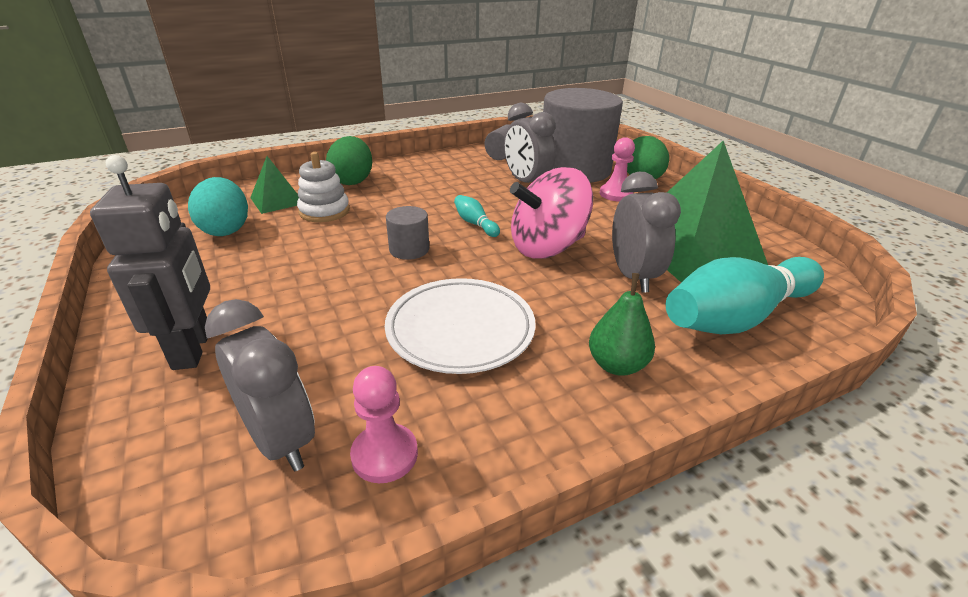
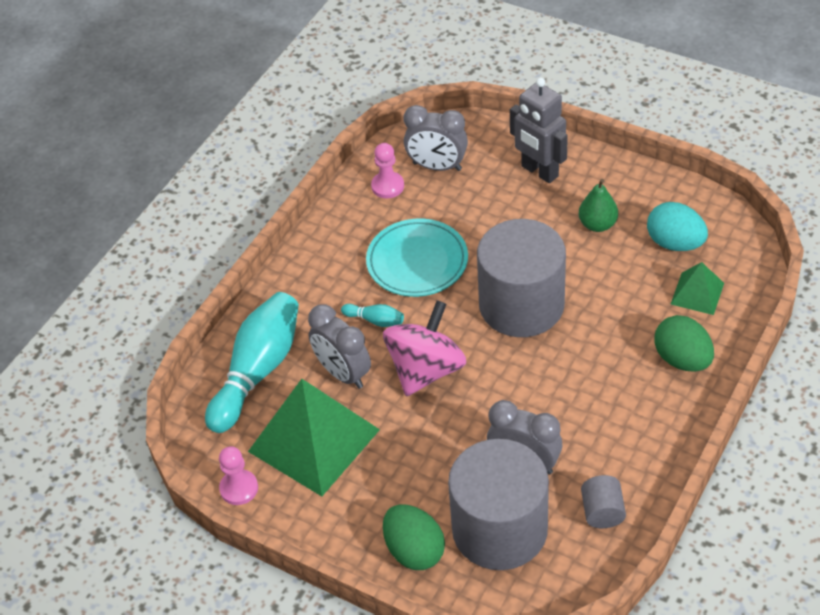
camera: 150 degrees right, 15 degrees up
white stacking toy [297,152,350,222] -> none
white plate [385,278,536,374] -> turquoise plate [366,219,468,297]
grey cylinder [386,206,429,260] -> grey cylinder [477,219,566,337], size x2.42
turquoise bowling pin [454,195,500,237] -> turquoise bowling pin moved to [341,304,404,327]
green pear [589,273,655,376] -> green pear moved to [578,179,618,232]
pink pawn [600,137,635,202] -> pink pawn moved to [219,446,258,505]

